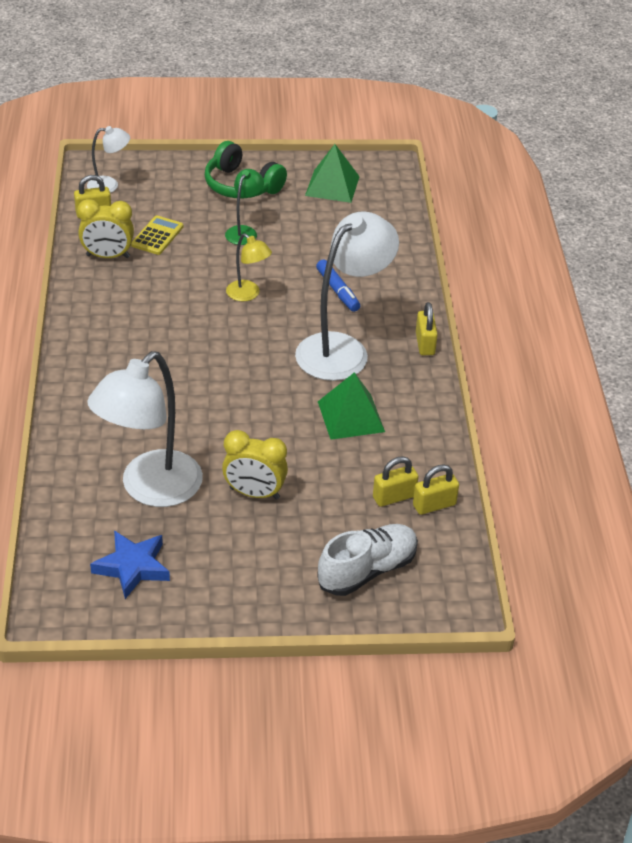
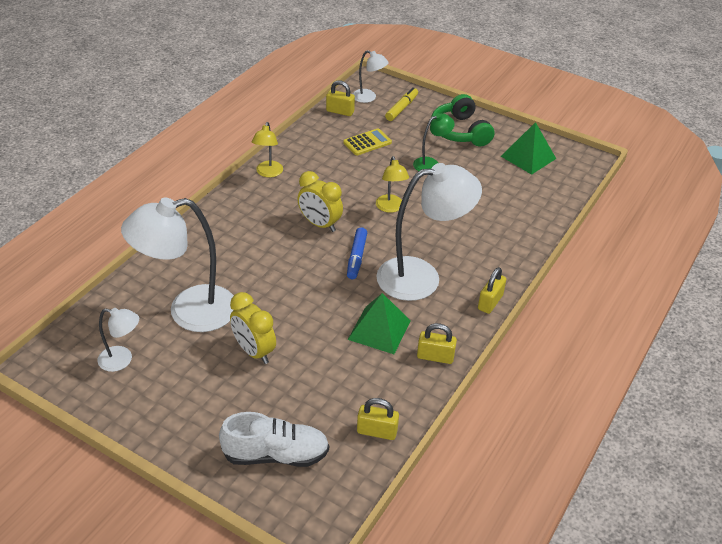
camera: 35 degrees right, 0 degrees up
yellow clock [77,199,134,258] -> yellow clock moved to [297,171,343,232]
blue star [90,531,170,599] -> white lamp [98,308,139,372]
blue marker [316,260,360,312] -> blue marker moved to [347,227,367,279]
yellow padlock [373,456,419,507] -> yellow padlock moved to [417,323,457,364]
none -> yellow lamp [252,122,283,177]
none -> yellow marker [385,87,418,121]

